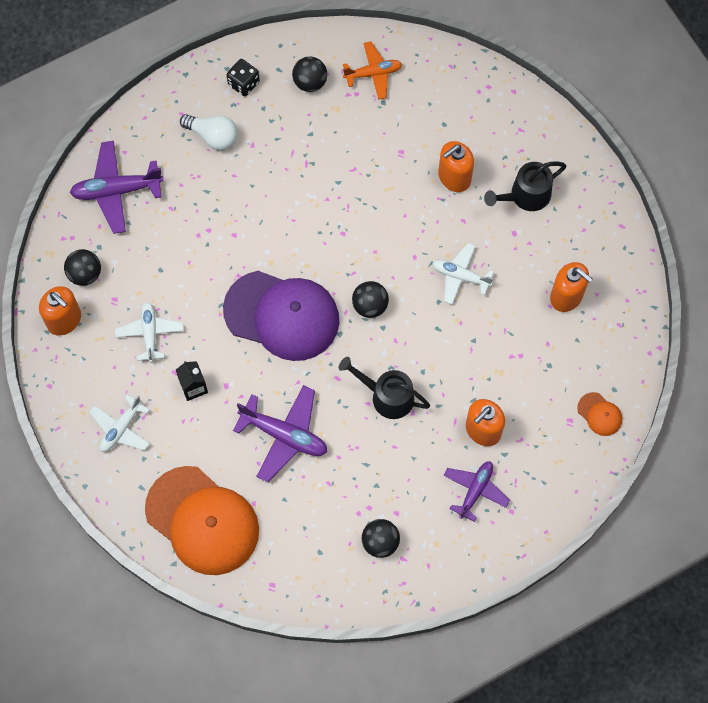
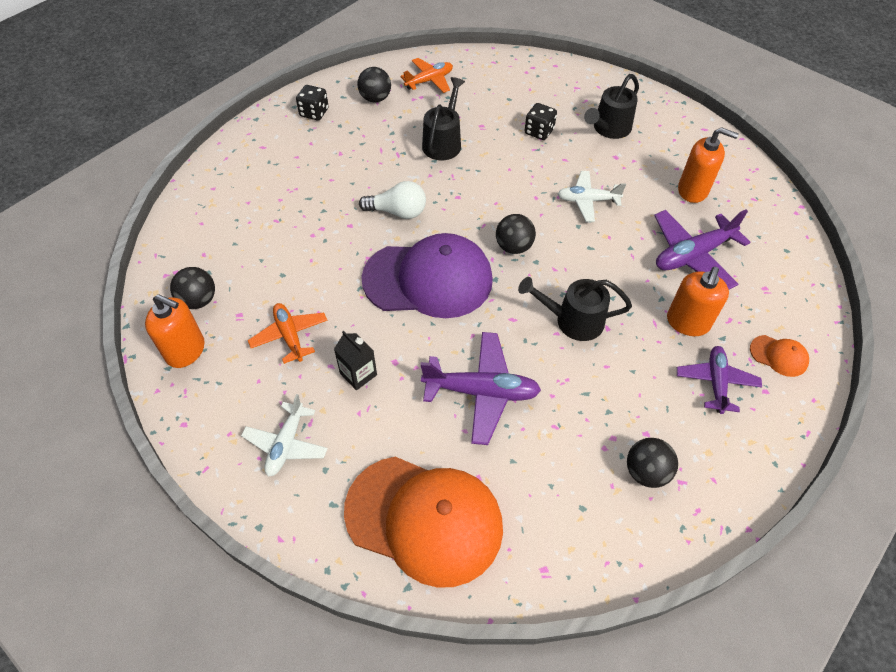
camera: 20 degrees left, 15 degrees down
purple plane [70,141,164,234] -> purple plane moved to [654,209,751,290]
white plane [115,302,184,363] -> orange plane [248,303,328,364]
white light bulb [180,114,238,150] -> white light bulb moved to [359,181,426,219]
orange soap dispenser [438,141,474,192] -> black dice [524,103,557,140]
orange cap [577,392,622,436] -> orange cap moved to [750,335,809,377]
none -> black watering can [422,77,465,160]

